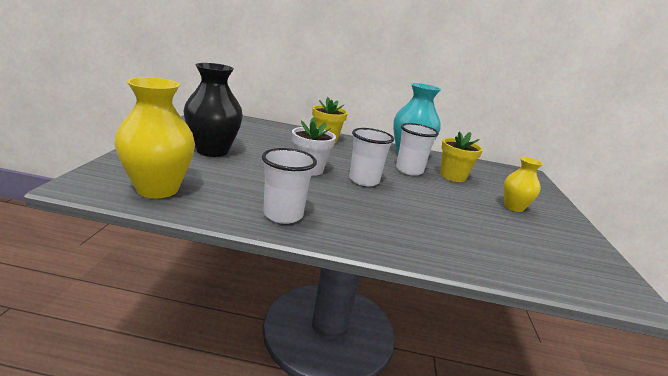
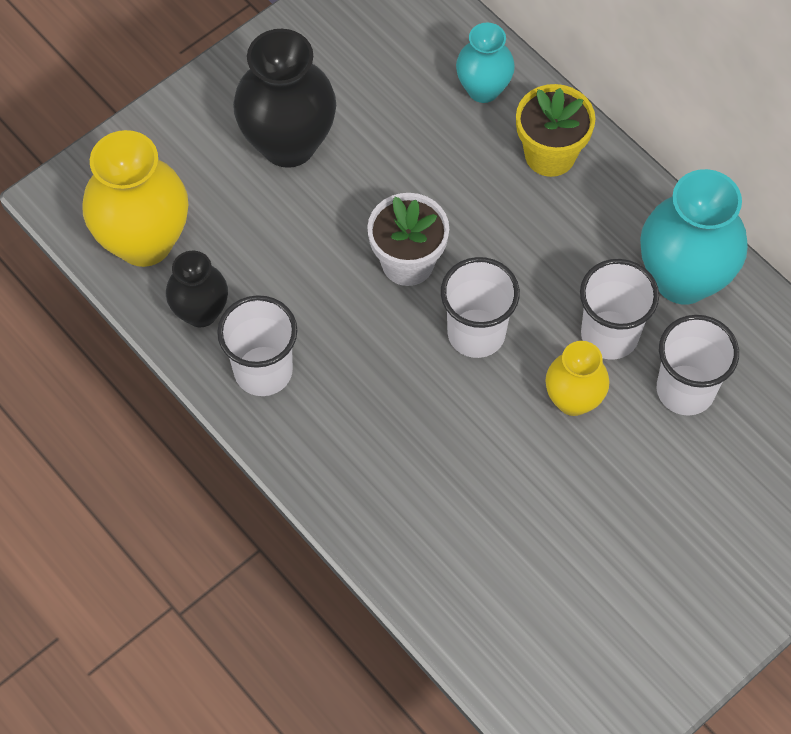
camera: 45 degrees right, 40 degrees up
yellow flower pot [440,131,483,182] -> white cup [657,315,739,416]
yellow vase [503,157,543,212] -> yellow vase moved to [545,341,610,416]
none -> black vase [166,251,228,327]
none -> turquoise vase [456,23,515,103]

